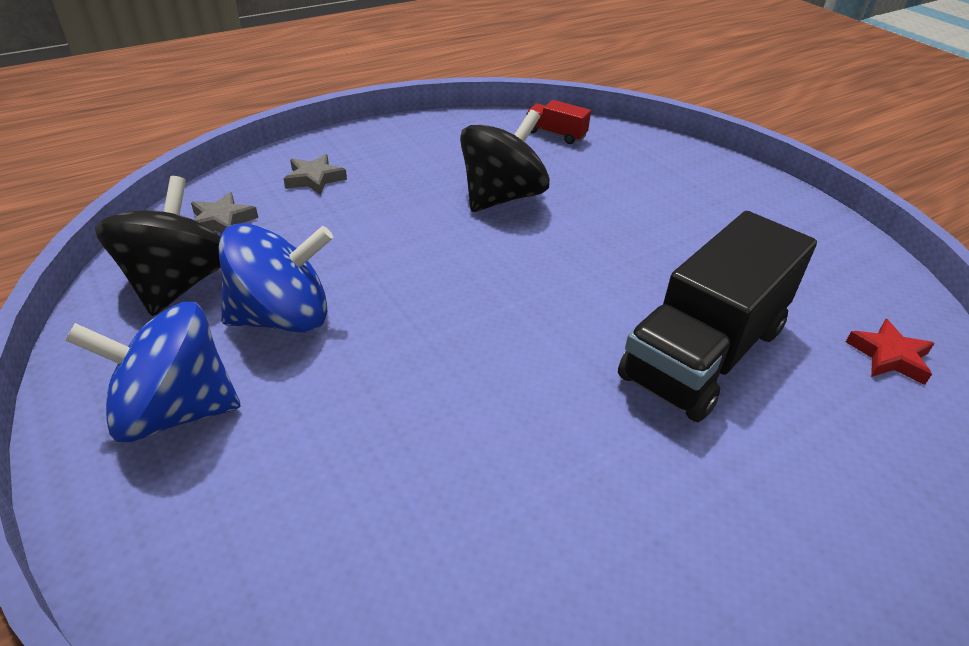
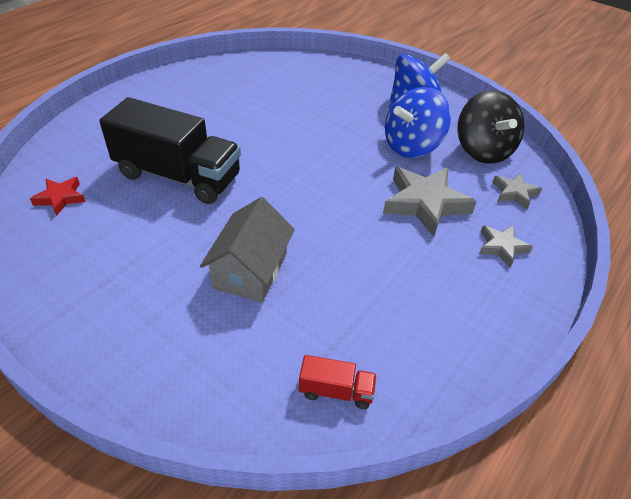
camera: 160 degrees right, 5 degrees up
black spinning top [460,110,550,212] -> none
black truck [618,211,817,422] -> black truck turned 90 degrees clockwise [99,97,241,204]
none -> grey house [200,197,295,302]
none -> grey star [383,167,477,237]

